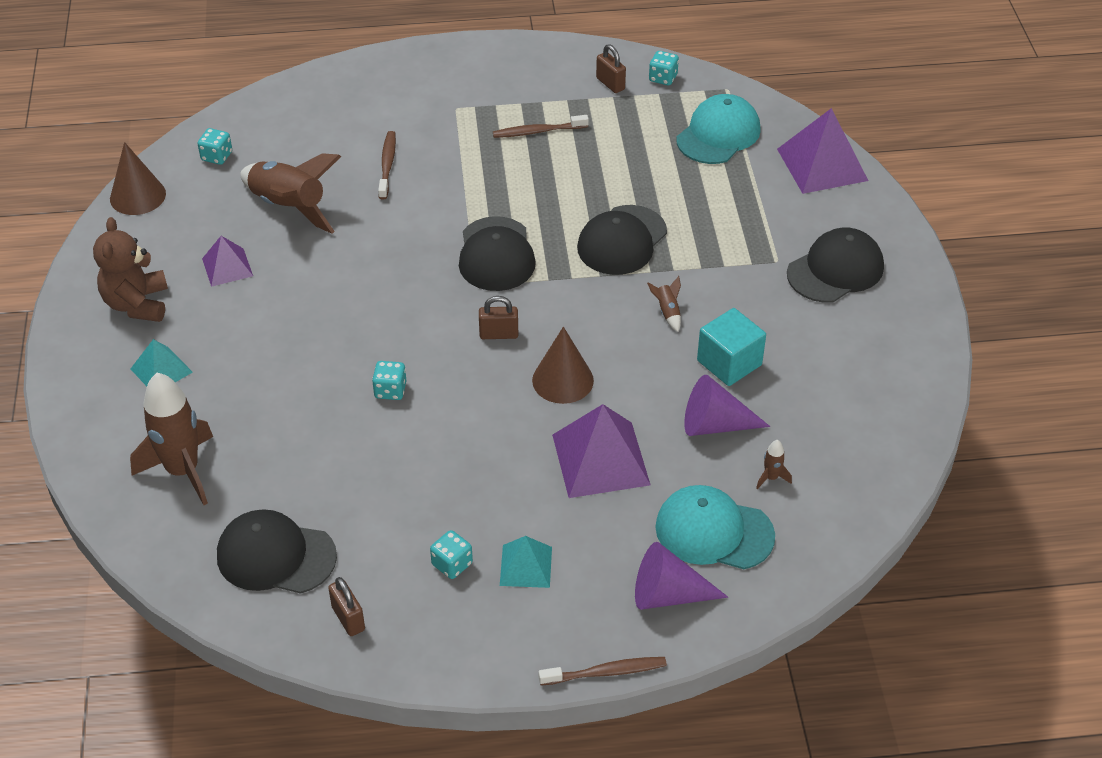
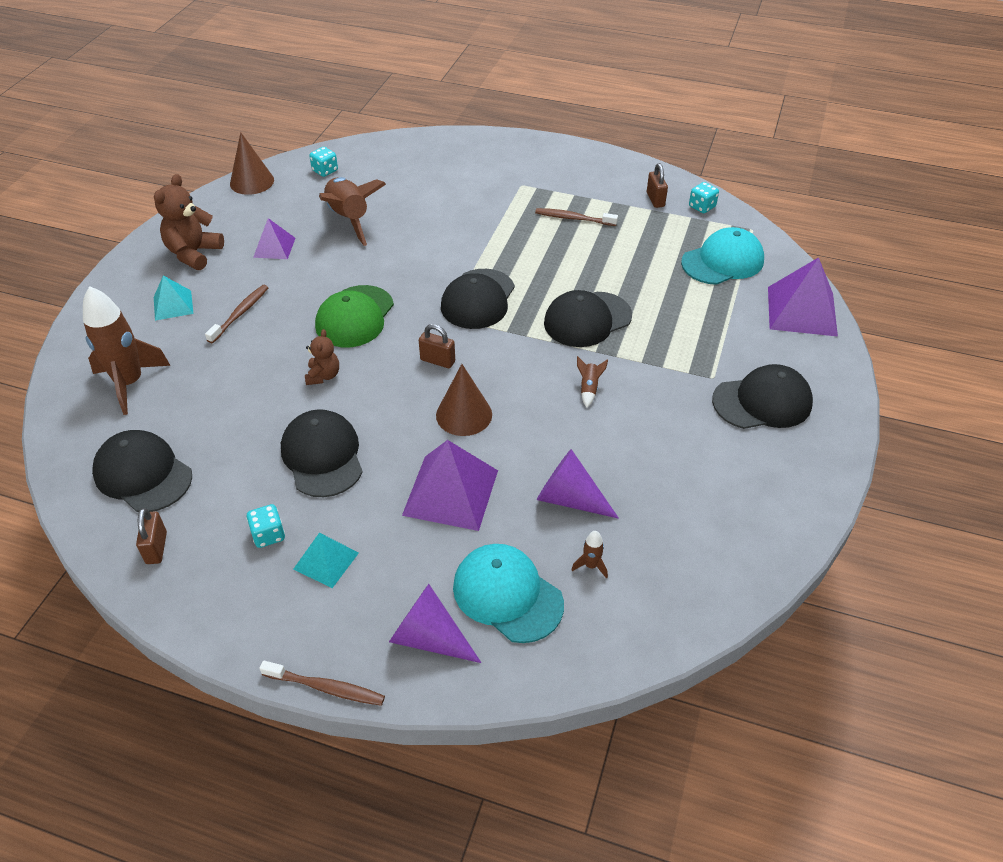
camera: 25 degrees right, 0 degrees up
turquoise dice [372,361,406,400] -> brown teddy bear [305,329,339,385]
brown toothbrush [378,131,396,200] -> brown toothbrush moved to [205,285,268,343]
turquoise cube [697,308,766,386] -> none
none -> black cap [281,409,363,497]
none -> green cap [315,285,394,347]

